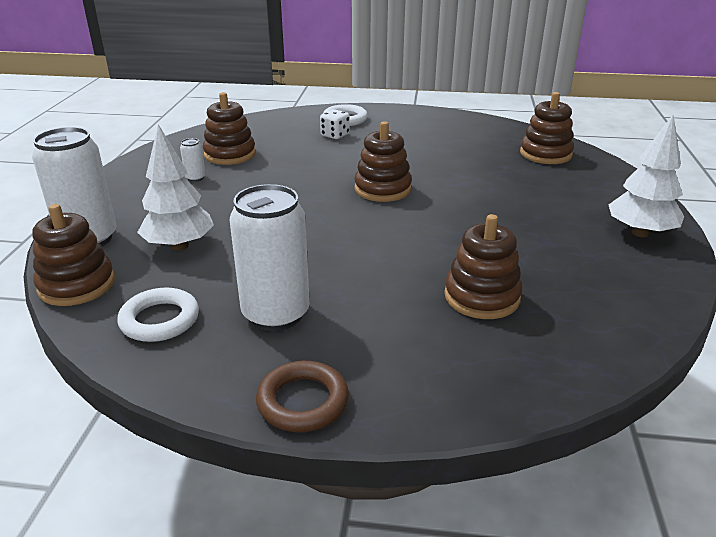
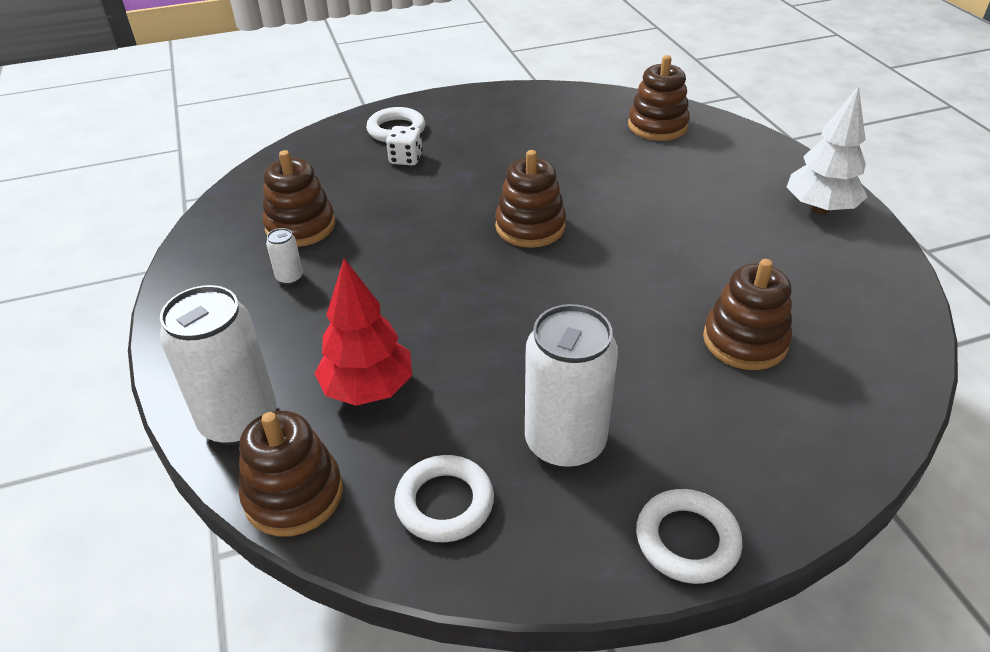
camera: 25 degrees left, 10 degrees up
white tree [137,124,214,251] -> red tree [314,259,412,406]
brown ring [256,361,349,432] -> white ring [636,489,743,584]

